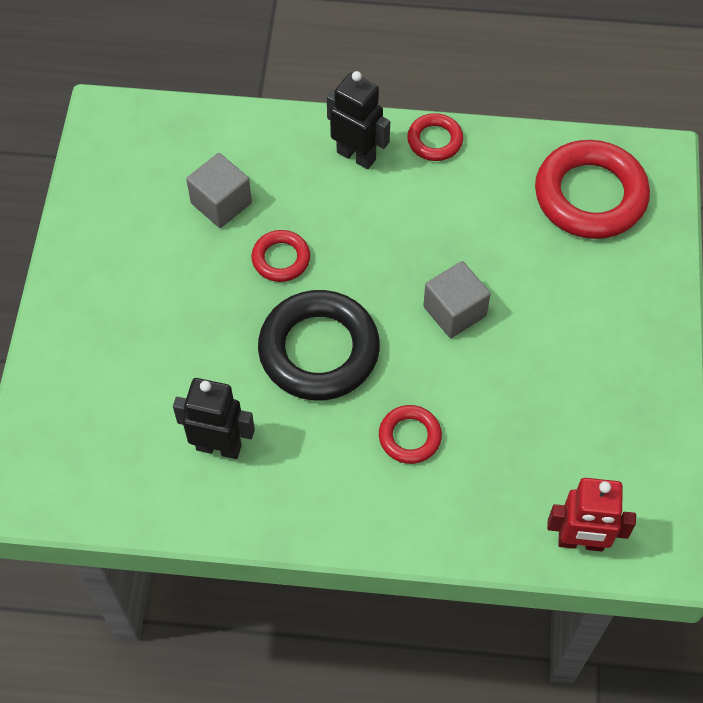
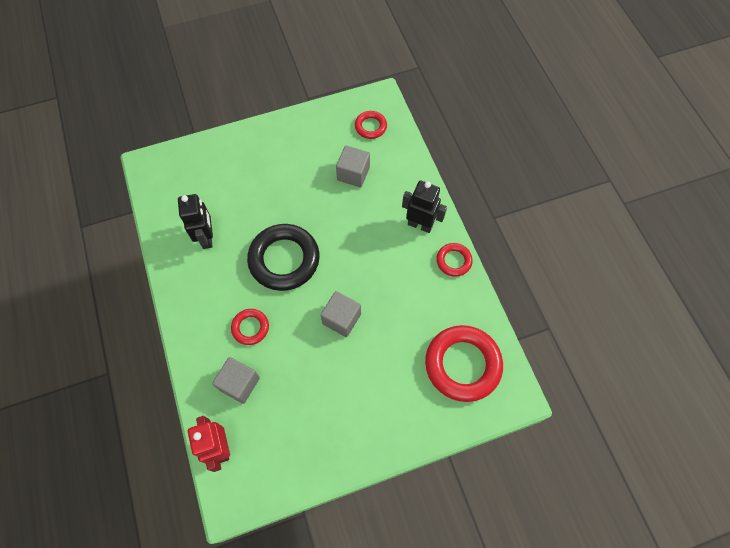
camera: 65 degrees right, 5 degrees up
red ring [251,230,310,282] -> red ring moved to [355,111,387,139]
black robot [327,71,390,169] -> black robot turned 75 degrees counterclockwise [402,181,447,233]
none -> grey cube [212,357,260,404]

